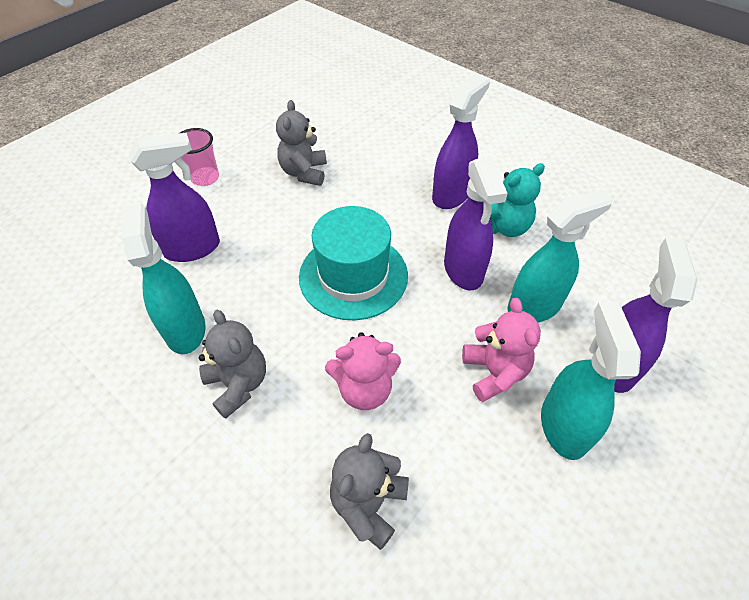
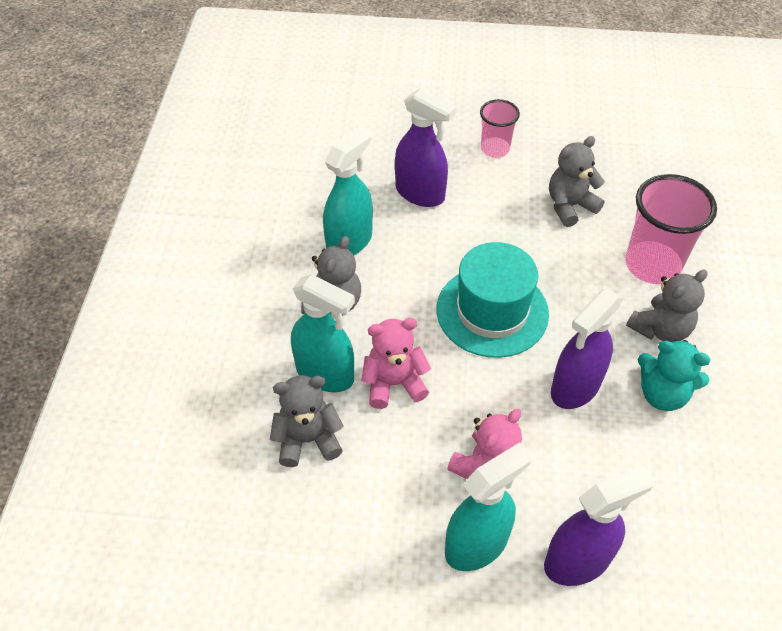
camera: 55 degrees right, 0 degrees up
pink teddy bear [325,332,401,410] -> pink teddy bear turned 120 degrees clockwise [361,318,431,409]
purple spray bottle [432,74,490,209] -> grey teddy bear [626,270,707,342]
turquoise spray bottle [507,189,613,322] -> turquoise spray bottle moved to [291,274,355,392]
none -> pink cup [625,174,717,284]

